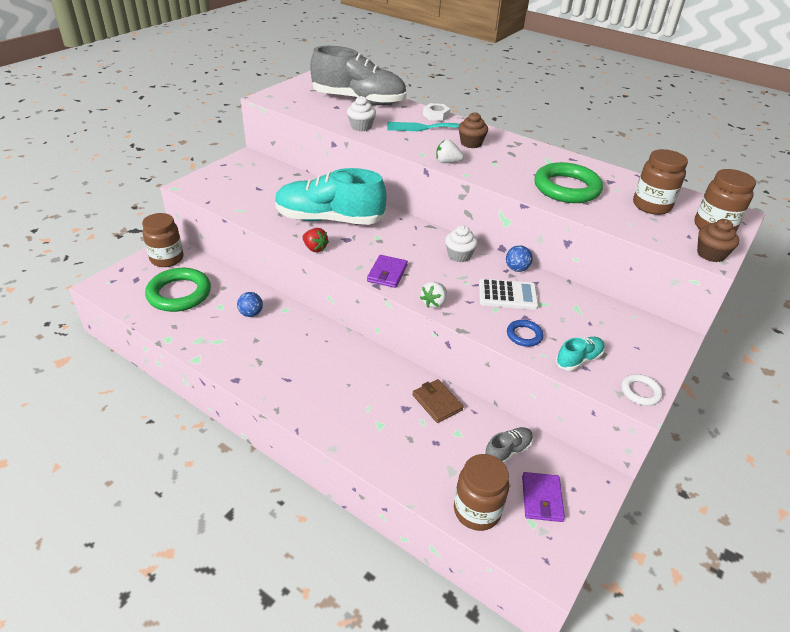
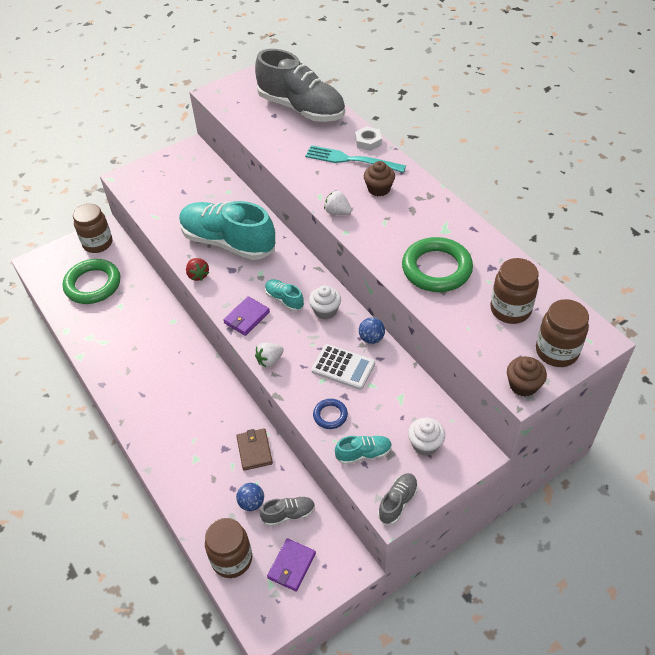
camera: 25 degrees right, 10 degrees up
blue ball [237,292,263,317] -> blue ball moved to [236,483,264,511]
white cupcake [347,96,376,131] -> white cupcake moved to [408,418,445,456]
white ring [621,374,663,406] -> grey shoe [378,473,418,525]
none -> turquoise shoe [265,279,304,311]

